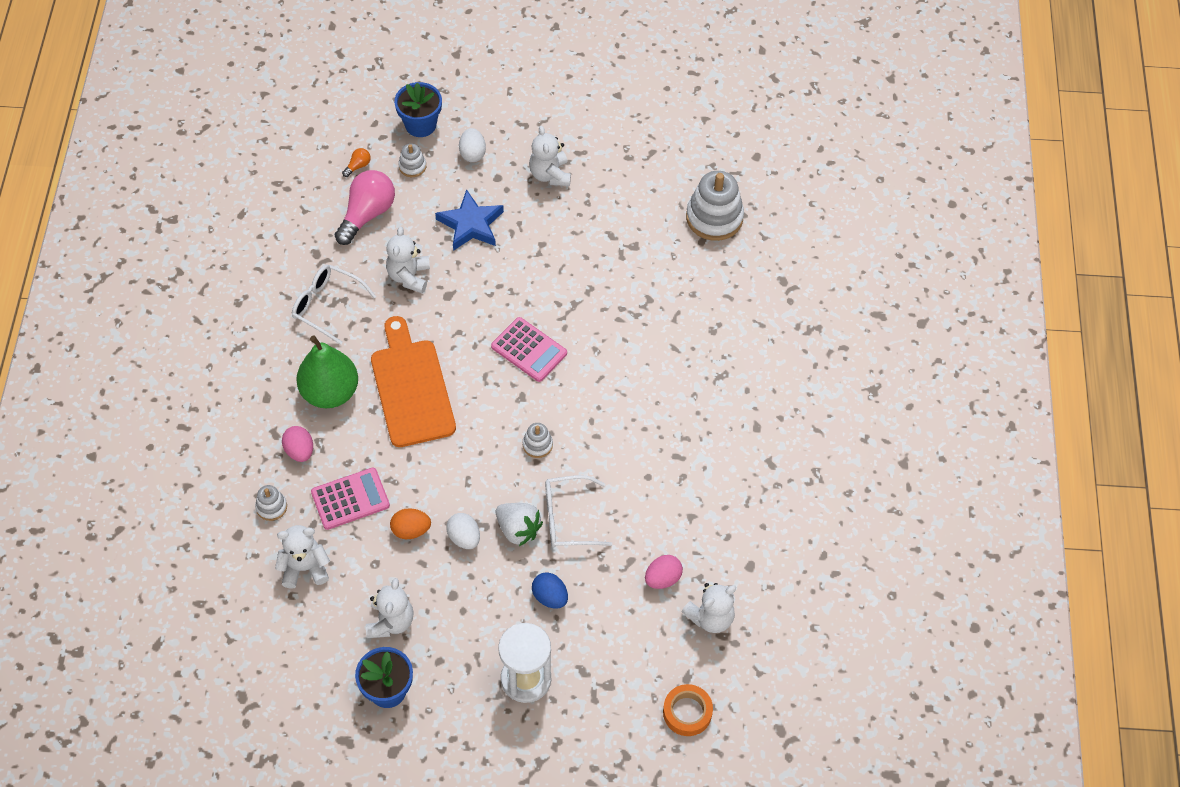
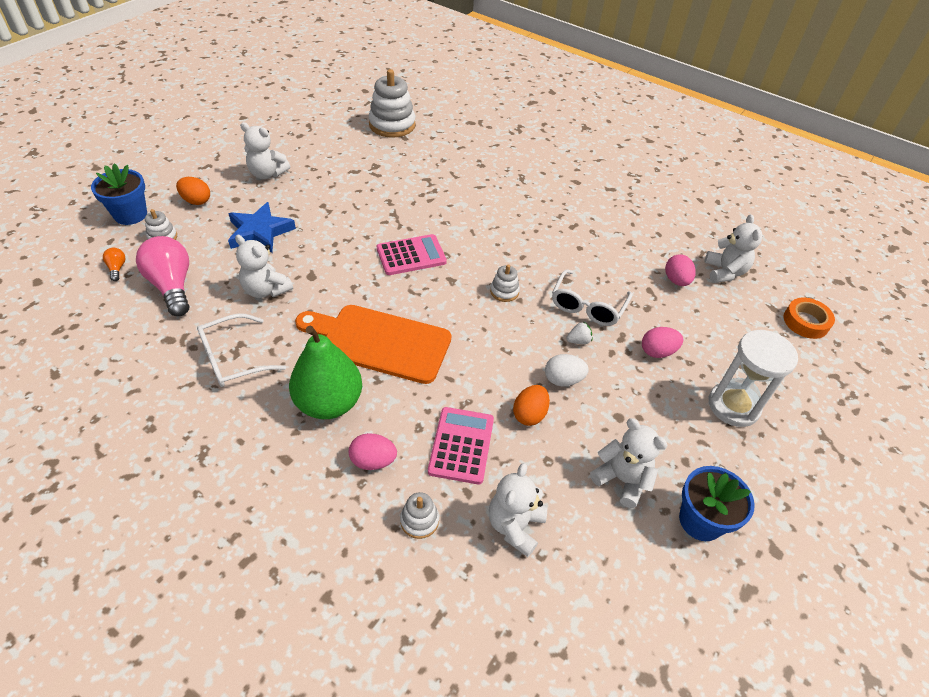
camera: 60 degrees left, 10 degrees down
white egg [459,128,486,162] -> orange egg [176,177,210,205]
white strawberry [496,503,543,546] -> white strawberry [566,322,592,344], size x0.53
blue egg [532,572,568,609] -> pink egg [642,327,683,358]

